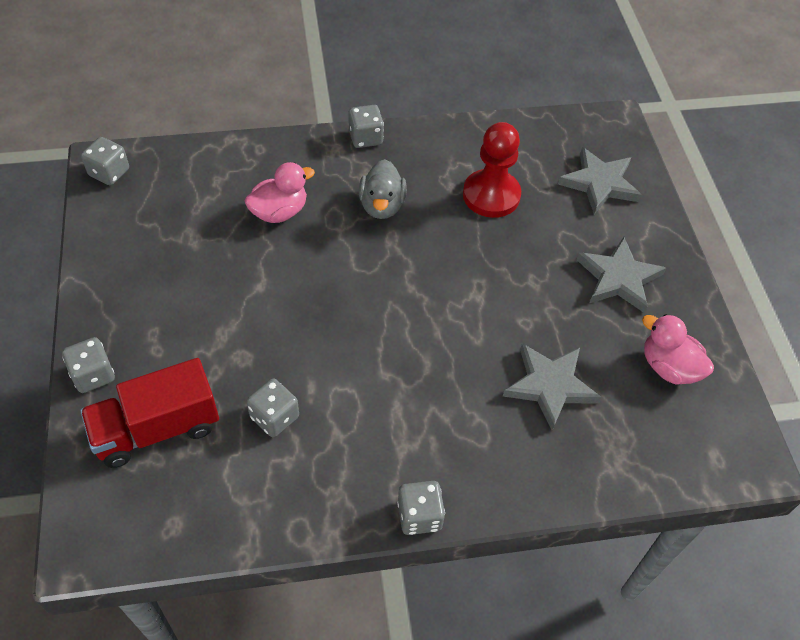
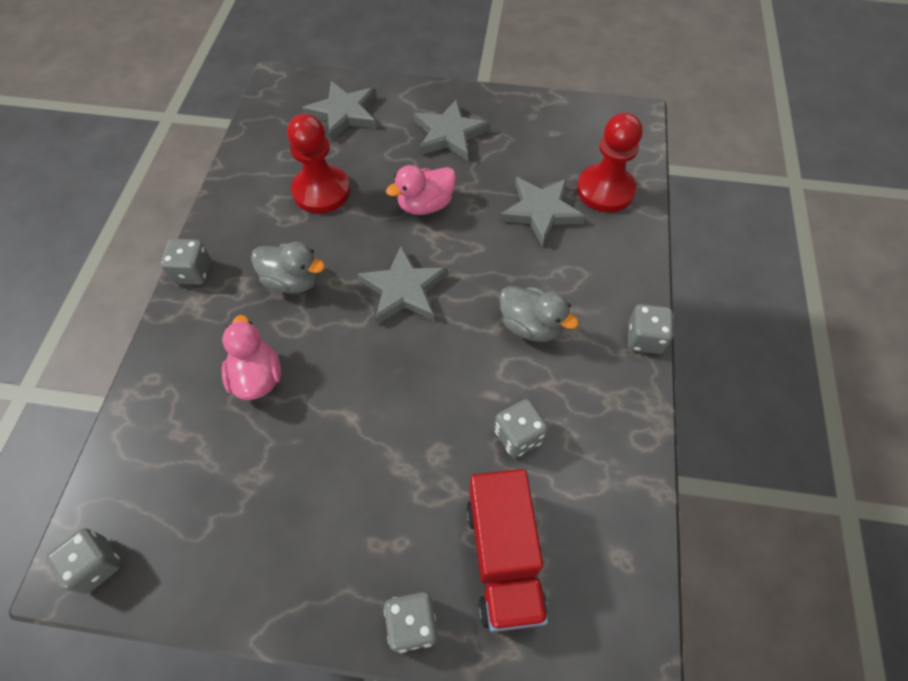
camera: 70 degrees left, 5 degrees up
pink duck [642,314,714,385] -> pink duck moved to [386,165,456,215]
none -> grey star [357,245,448,324]
none -> grey duck [499,286,579,342]
none -> red pawn [577,113,642,212]

